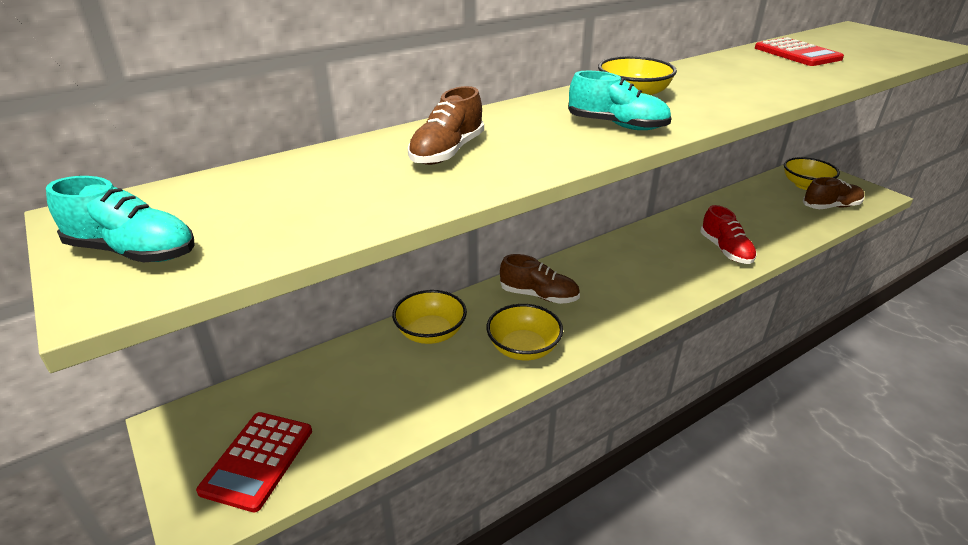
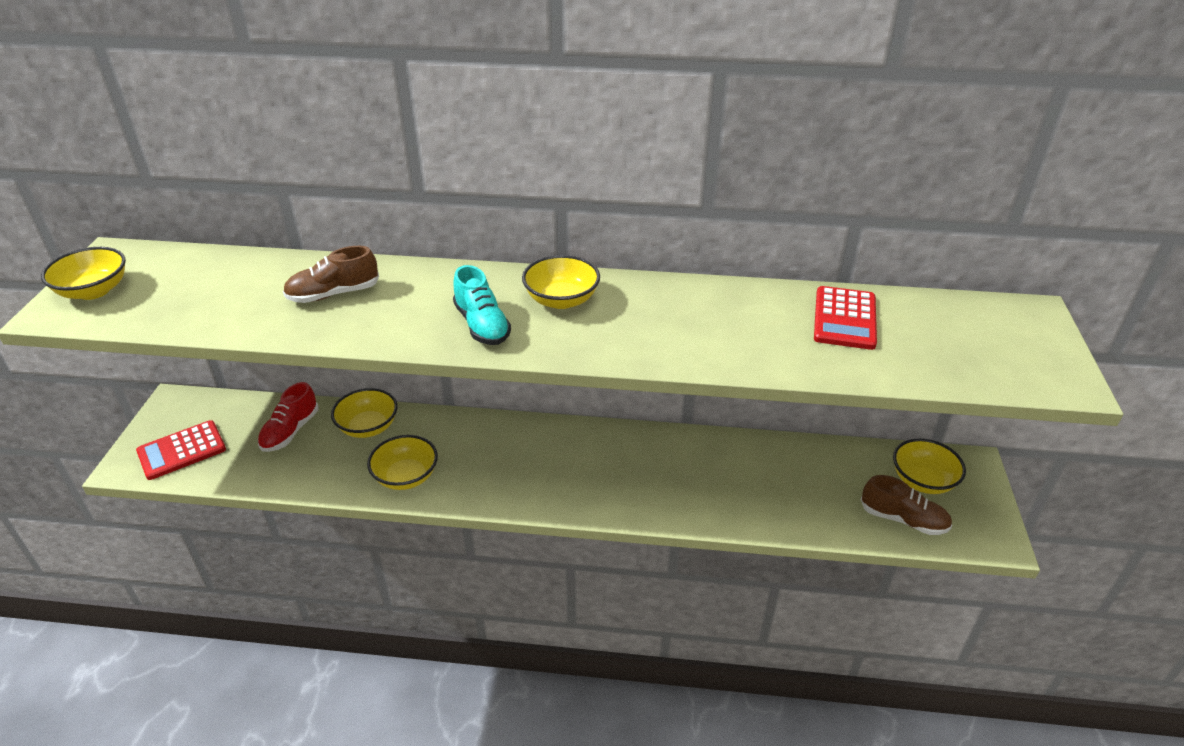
camera: 40 degrees right, 5 degrees up
turquoise shoe [46,176,195,262] -> yellow bowl [41,247,126,300]
brown shoe [500,254,580,304] -> none
red shoe [700,205,757,264] -> red shoe moved to [258,382,319,452]

